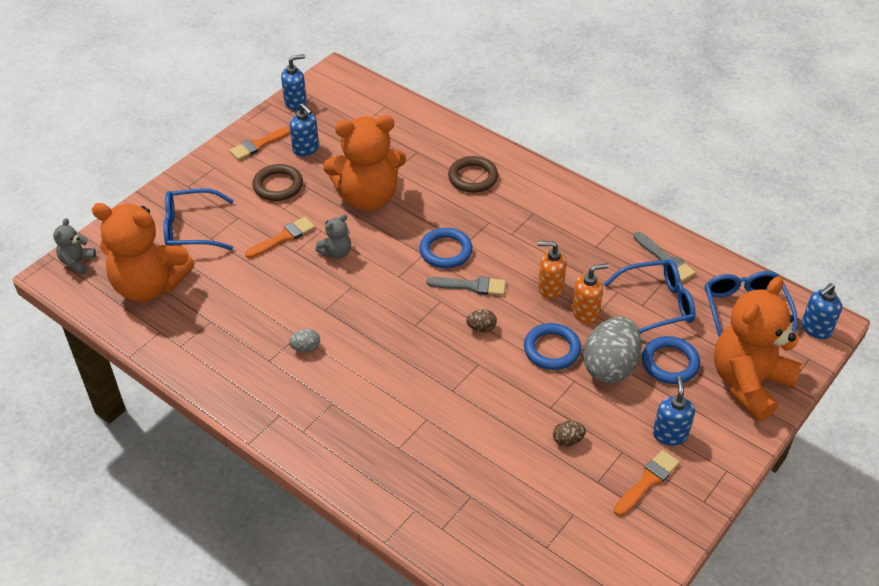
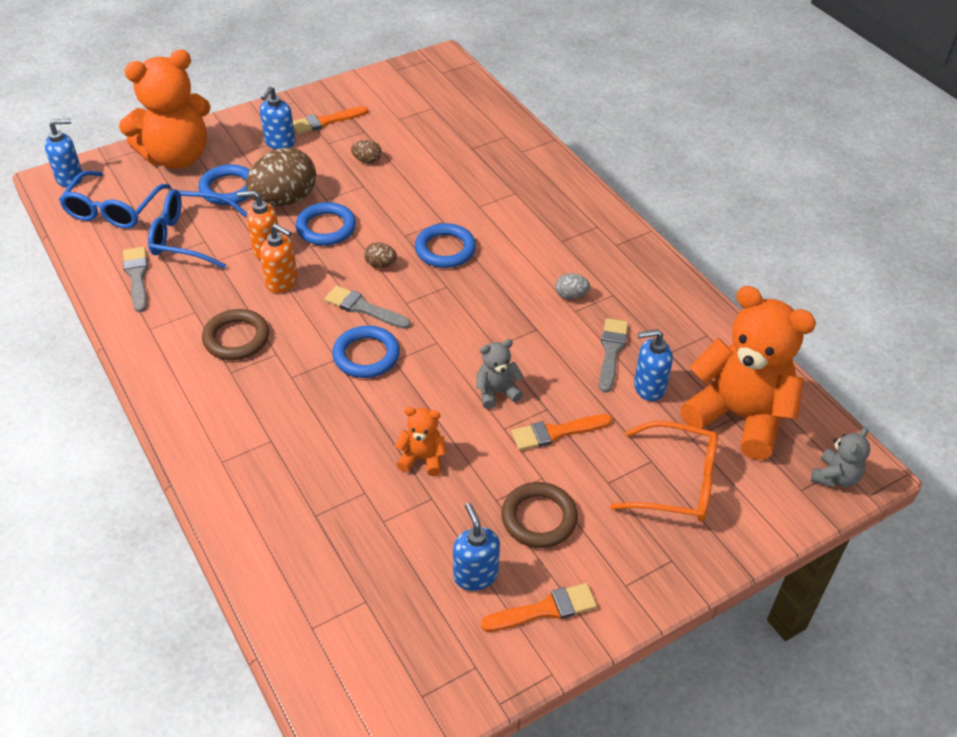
camera: 160 degrees left, 0 degrees up
blue glasses [163,188,234,250] -> orange glasses [610,421,718,522]
blue soap dispenser [281,54,307,111] -> blue soap dispenser moved to [634,329,673,401]
orange teddy bear [323,115,406,211] -> orange teddy bear [395,407,447,476], size x0.44
brown ring [448,156,498,193] -> brown ring moved to [202,309,269,360]
grey egg [583,316,642,383] -> brown egg [246,148,316,207]
none -> blue ring [415,223,476,268]
none -> grey brush [599,318,628,393]

